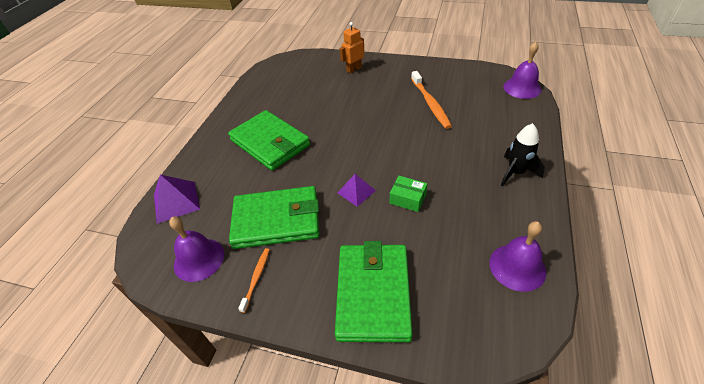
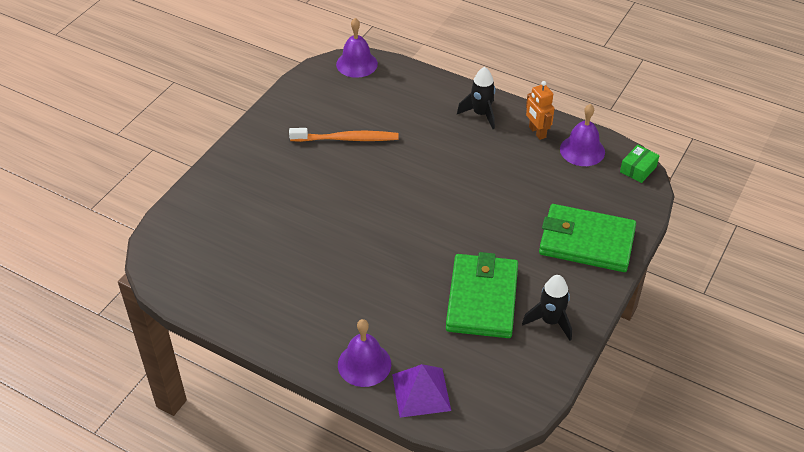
camera: 80 degrees left, 0 degrees up
purple bell [169,217,224,282] -> purple bell moved to [338,319,391,387]
green wallet [228,110,310,171] -> none
orange toothbrush [238,248,270,313] -> black rocket [522,275,572,340]
purple pyramid [338,174,376,207] -> none
orange robot [340,22,364,73] -> orange robot moved to [526,81,555,140]
green box [390,176,427,212] -> green box moved to [620,145,659,183]

